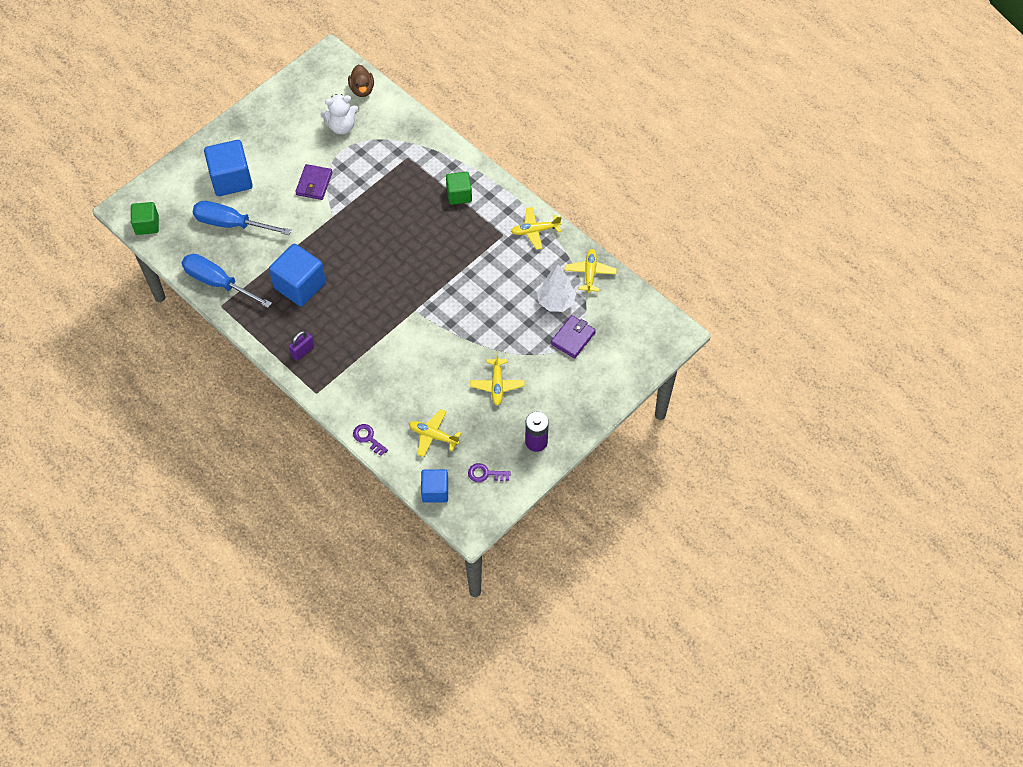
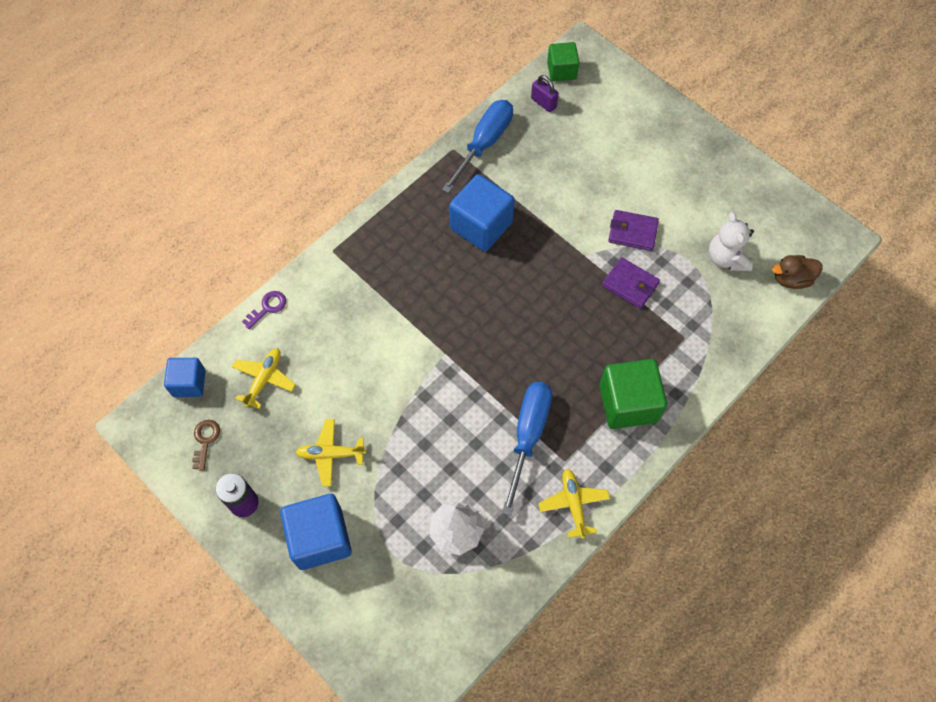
camera: 90 degrees right, 5 degrees up
blue screwdriver [193,201,291,235] -> blue screwdriver moved to [502,382,552,516]
blue cube [204,140,253,196] -> blue cube moved to [280,494,352,570]
purple padlock [289,331,314,361] -> purple padlock moved to [531,75,559,112]
green cube [446,172,472,205] -> green cube [599,359,667,429], size x1.63
purple key [468,463,511,482] -> brown key [192,420,220,471]
purple wallet [551,315,596,358] -> purple wallet moved to [602,257,660,309]
yellow plane [565,249,617,293] -> none

